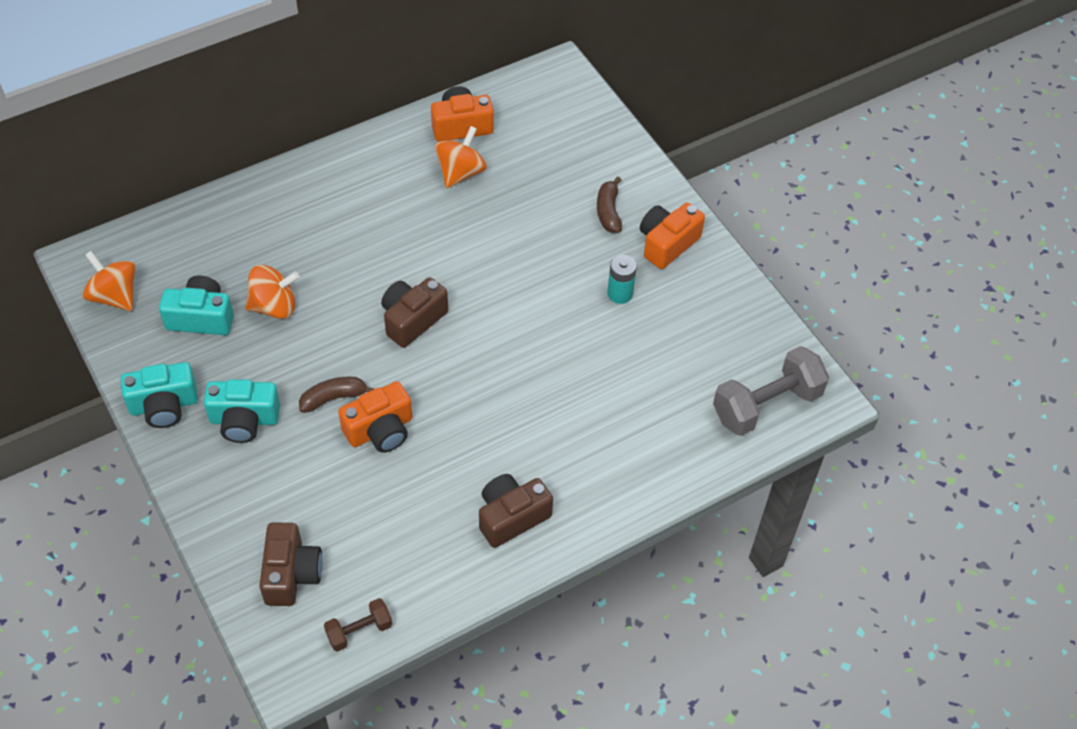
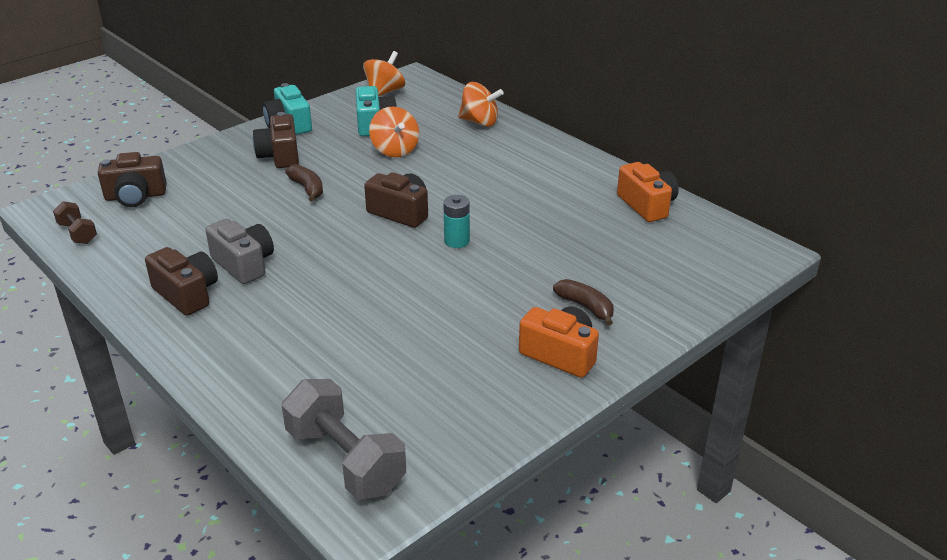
camera: 80 degrees right, 20 degrees down
turquoise camera [204,379,280,443] -> brown camera [253,112,299,168]
orange camera [338,381,412,453] -> none
orange spinning top [435,126,487,188] -> orange spinning top moved to [458,82,504,127]
brown banana [597,177,622,233] -> brown banana turned 60 degrees clockwise [553,279,614,326]
turquoise battery [607,255,637,304] -> turquoise battery moved to [443,195,470,248]
none -> grey camera [205,219,274,284]

